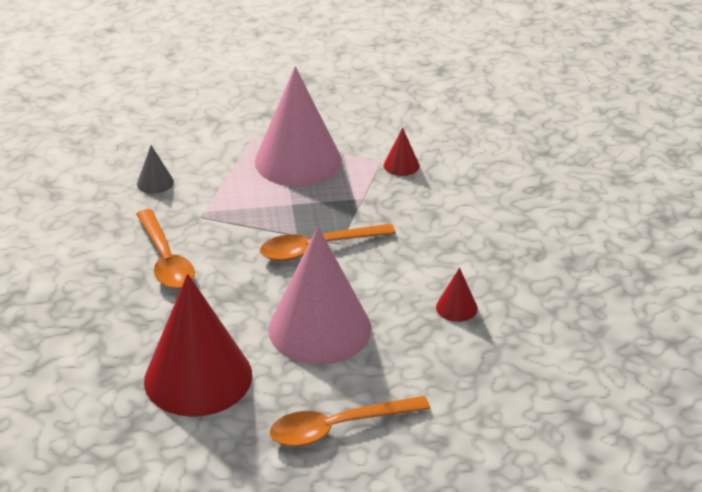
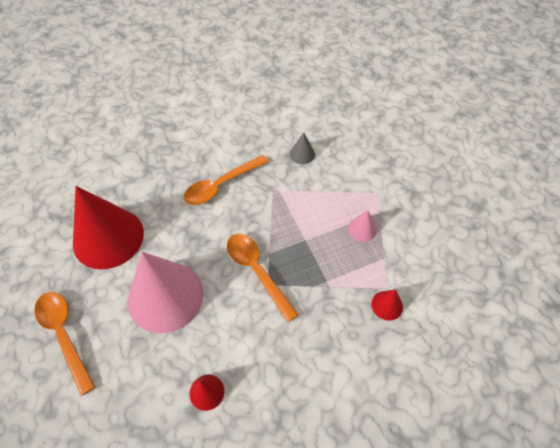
camera: 75 degrees right, 20 degrees up
pink cone [255,66,342,186] -> pink cone [348,210,376,242], size x0.41

